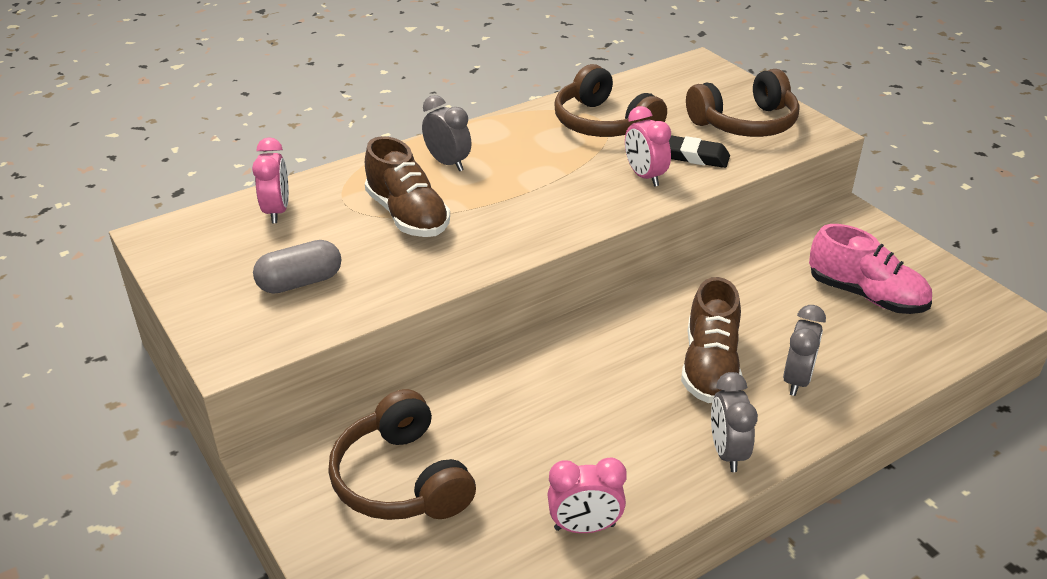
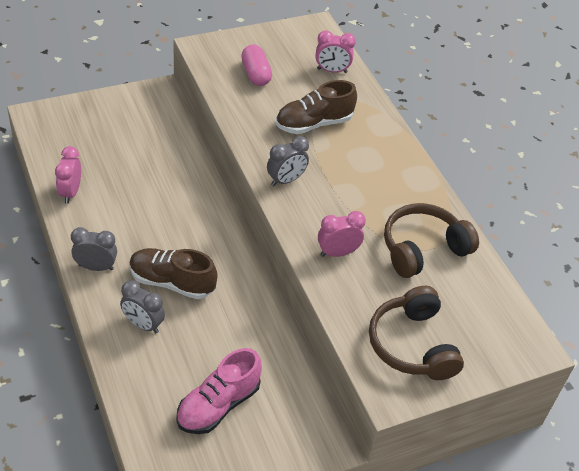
camera: 95 degrees right, 10 degrees up
grey capsule [253,240,341,294] -> pink capsule [241,45,272,86]
brown headphones [328,389,476,520] -> none
grey clock [422,95,471,171] -> grey clock moved to [267,136,309,186]
black eraser [669,135,730,168] -> none

